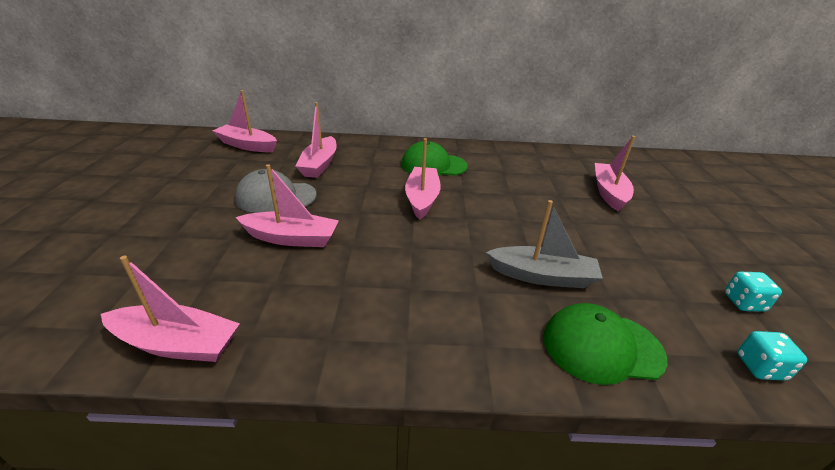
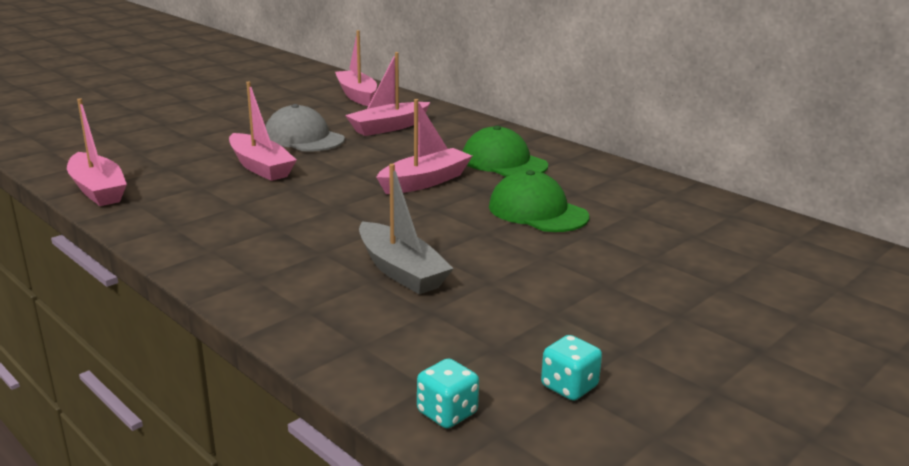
camera: 45 degrees right, 10 degrees down
green cap [543,303,668,385] -> green cap moved to [489,170,589,232]
pink boat [595,136,635,211] -> none

